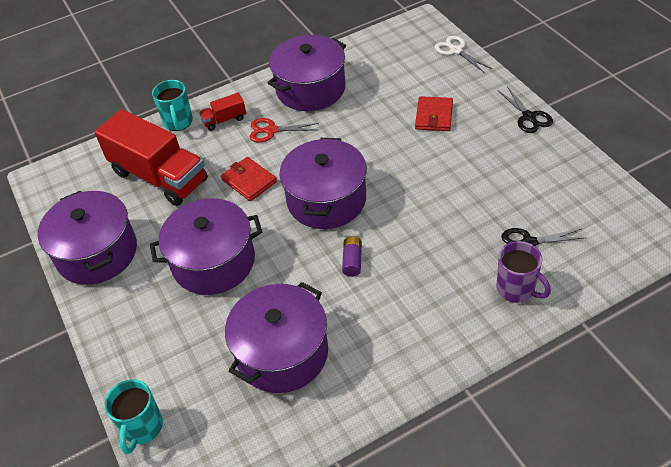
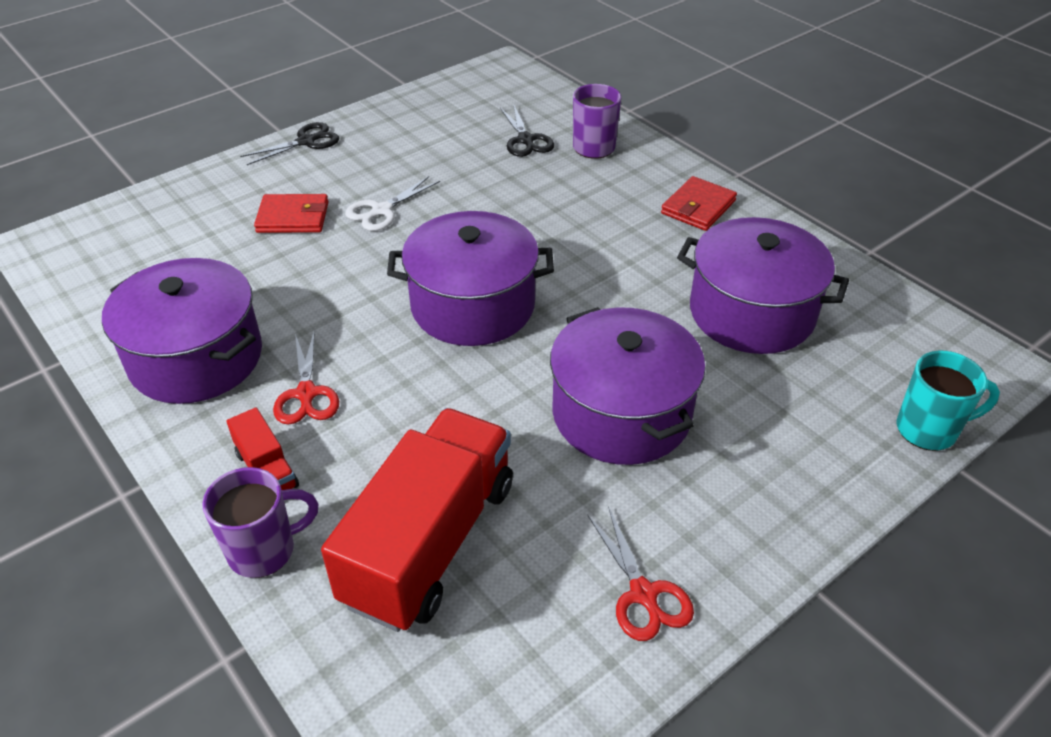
camera: 105 degrees left, 5 degrees down
purple pot [38,191,137,285] -> red scissors [588,506,694,641]
turquoise mug [152,80,193,131] -> purple mug [202,467,318,578]
red wallet [221,157,277,201] -> red wallet moved to [661,176,737,231]
purple battery [342,236,362,277] -> none
white scissors [435,36,492,72] -> white scissors moved to [345,176,440,231]

